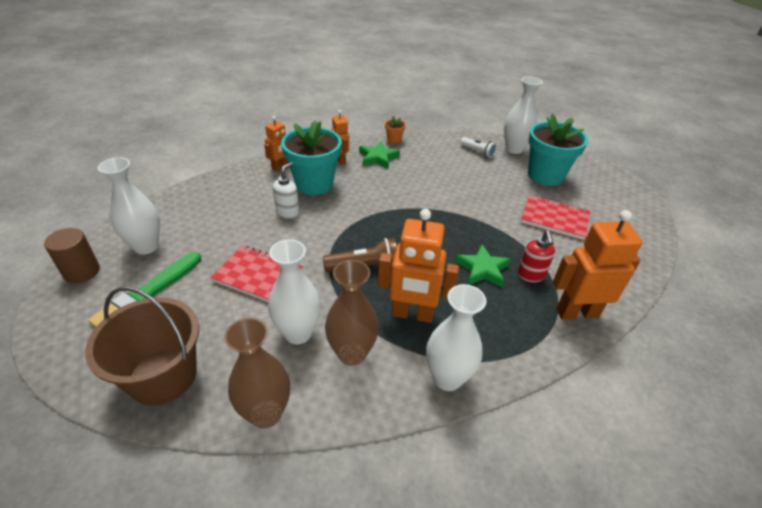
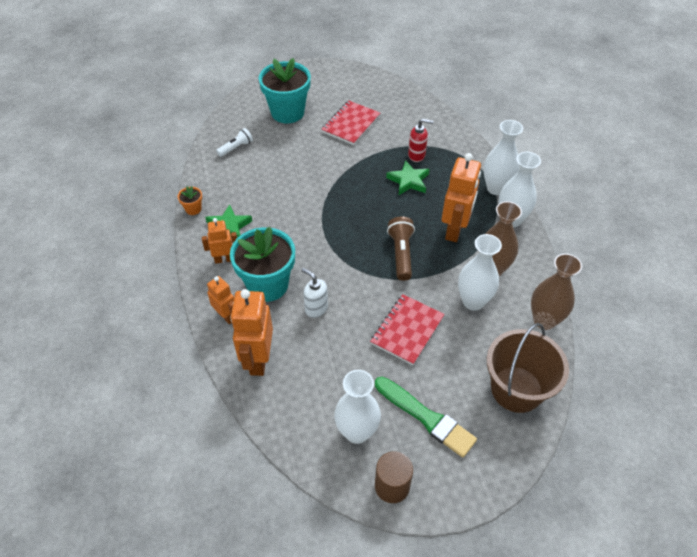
camera: 80 degrees left, 10 degrees up
white vase [504,77,543,154] -> white vase moved to [484,120,523,195]
orange robot [553,210,642,320] -> orange robot moved to [230,289,273,376]

